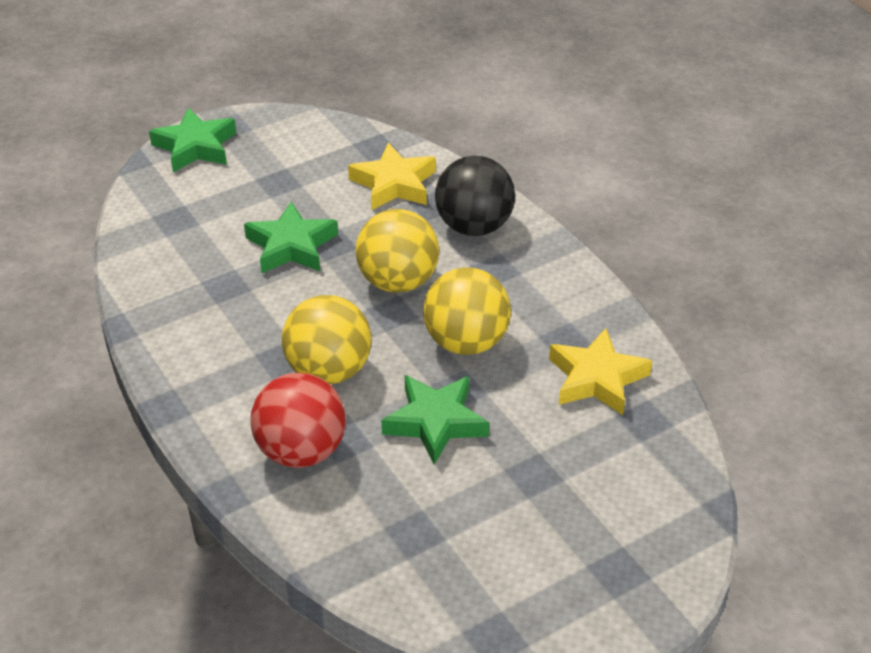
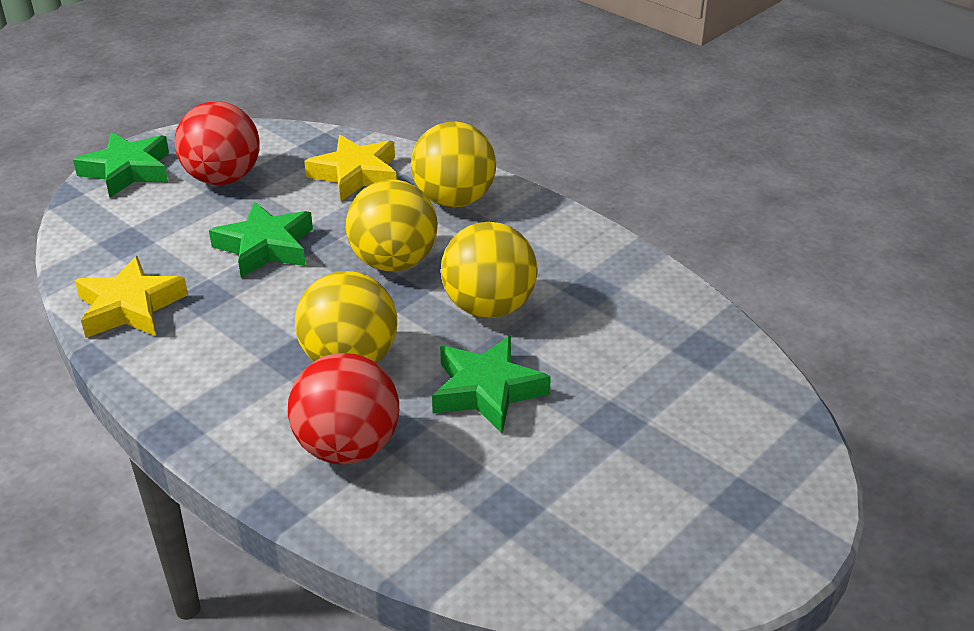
camera: 15 degrees left, 5 degrees down
black ball [435,156,515,236] -> yellow ball [411,121,496,207]
yellow star [549,328,652,415] -> yellow star moved to [74,256,188,338]
none -> red ball [175,101,260,185]

